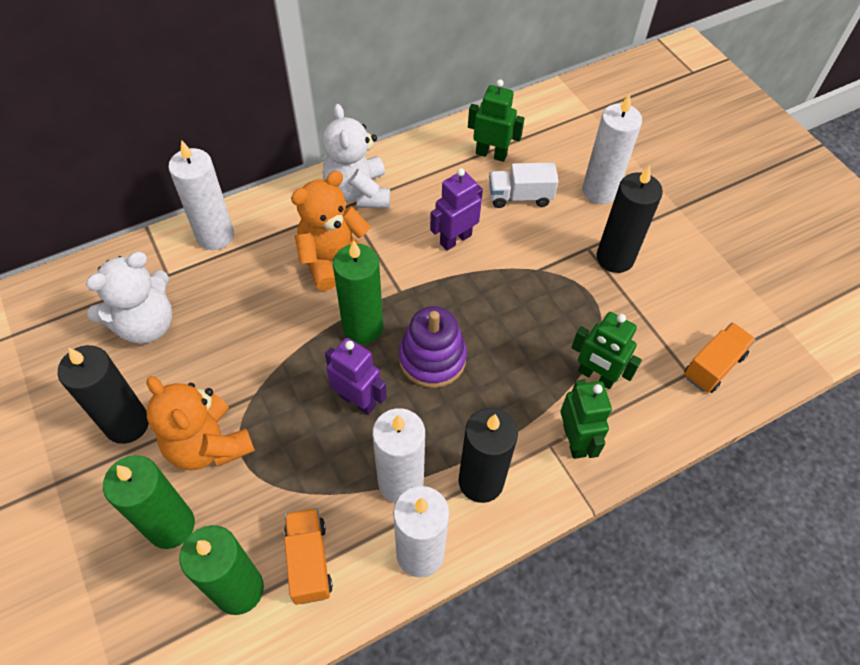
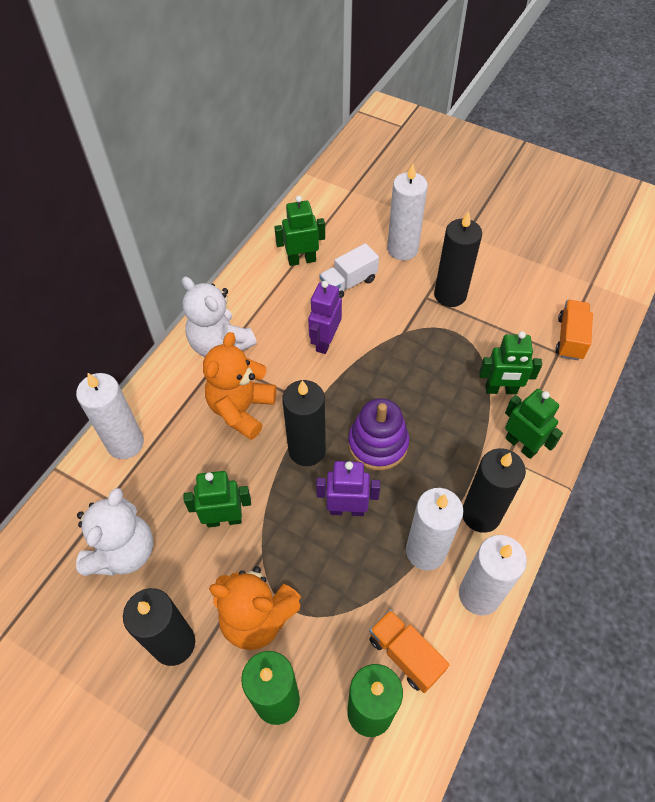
camera: 30 degrees left, 0 degrees up
green candle [333,240,383,344] -> black candle [282,380,326,466]
none -> green robot [184,471,251,527]

